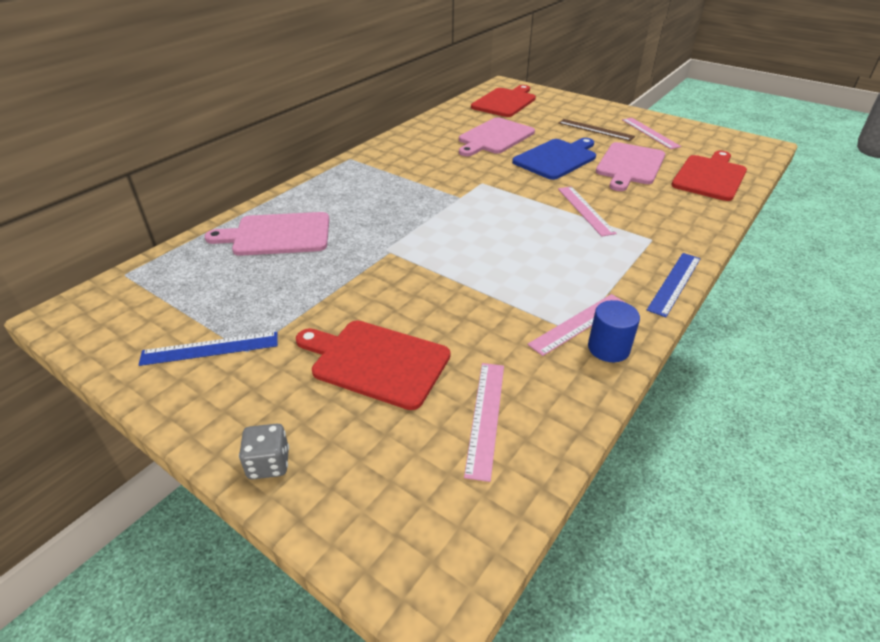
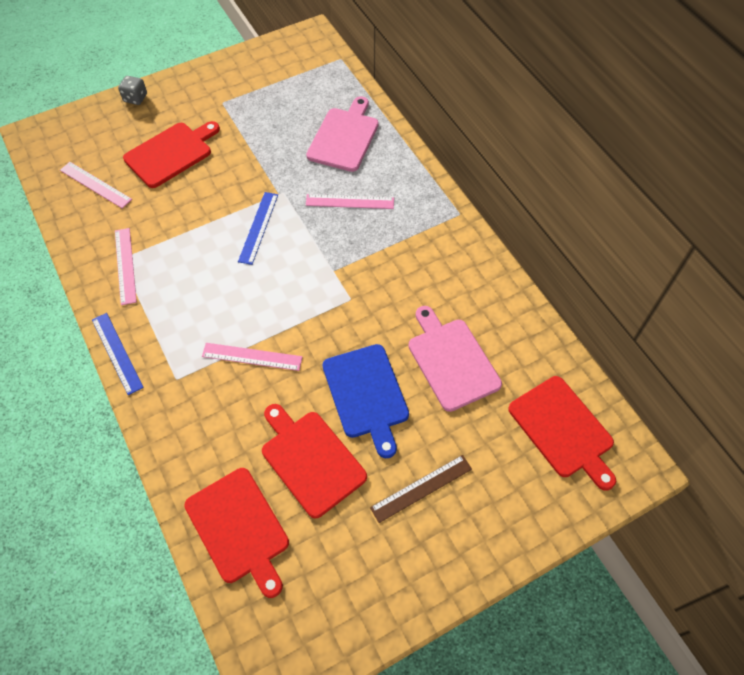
camera: 115 degrees right, 20 degrees up
blue ruler [138,332,278,366] -> blue ruler moved to [238,192,278,265]
blue cylinder [588,300,640,362] -> none
pink cutting board [596,142,665,191] -> red cutting board [262,404,367,519]
pink ruler [622,118,681,149] -> pink ruler moved to [306,194,394,209]

